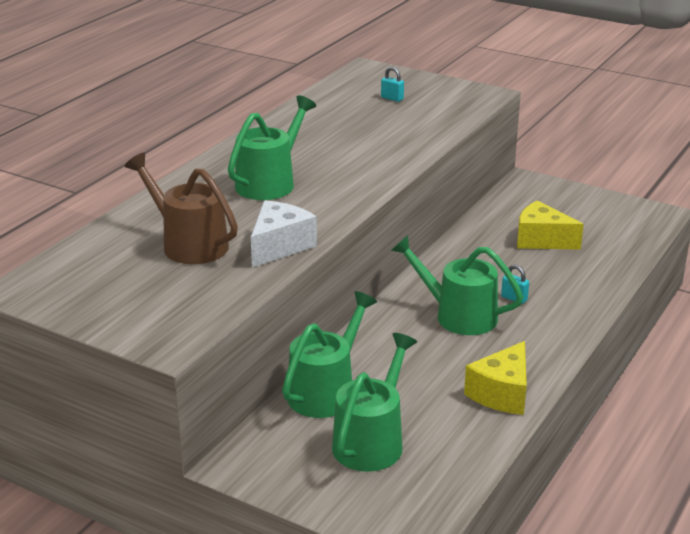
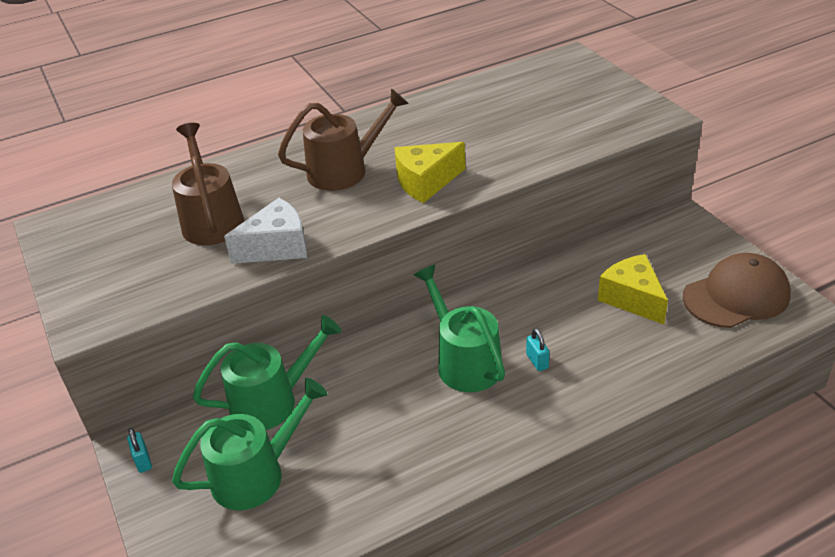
camera: 35 degrees right, 10 degrees up
green watering can [228,95,316,200] -> brown watering can [278,89,409,191]
turquoise padlock [381,67,404,102] -> turquoise padlock moved to [127,428,152,473]
yellow cheese [464,341,527,415] -> yellow cheese moved to [394,142,465,203]
none -> brown cap [683,253,791,328]

